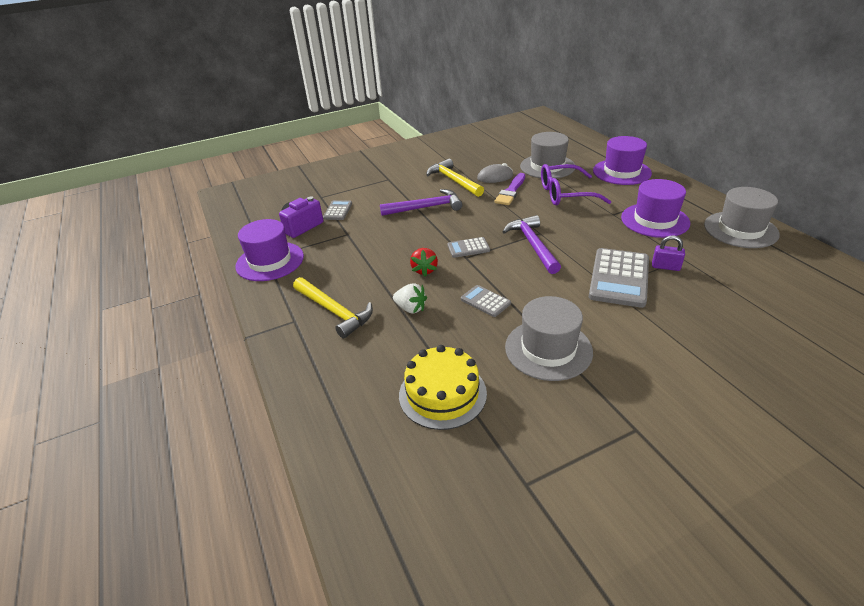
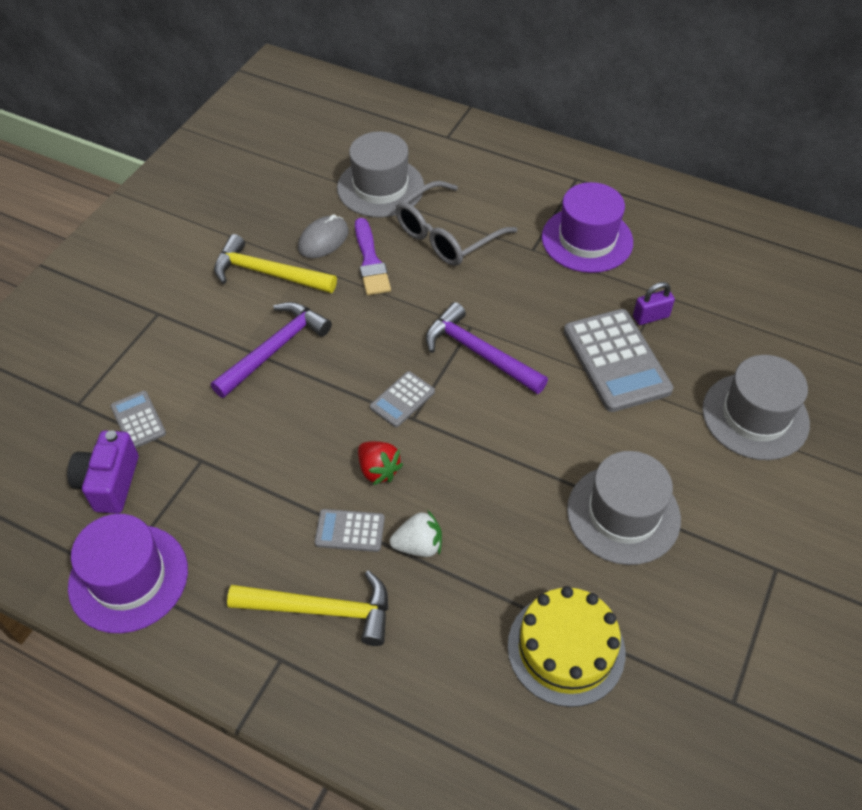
camera: 40 degrees left, 15 degrees up
grey calculator [461,285,511,317] -> grey calculator moved to [315,509,385,552]
purple glasses [541,164,611,205] -> grey glasses [396,181,517,266]
purple hat [593,136,652,185] -> none
grey hat [704,187,780,248] -> grey hat moved to [702,355,810,460]

